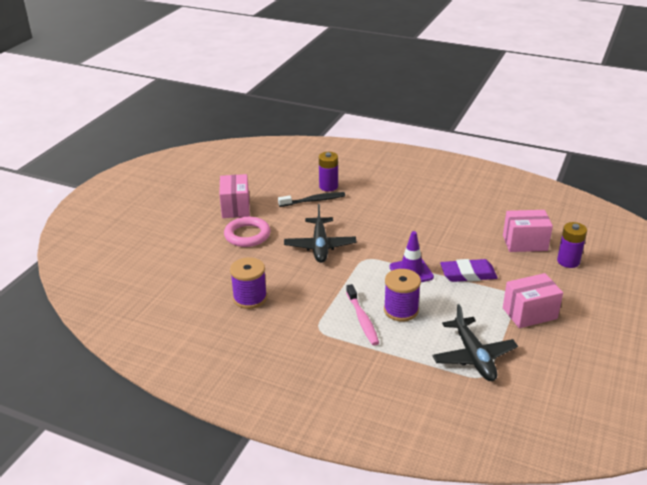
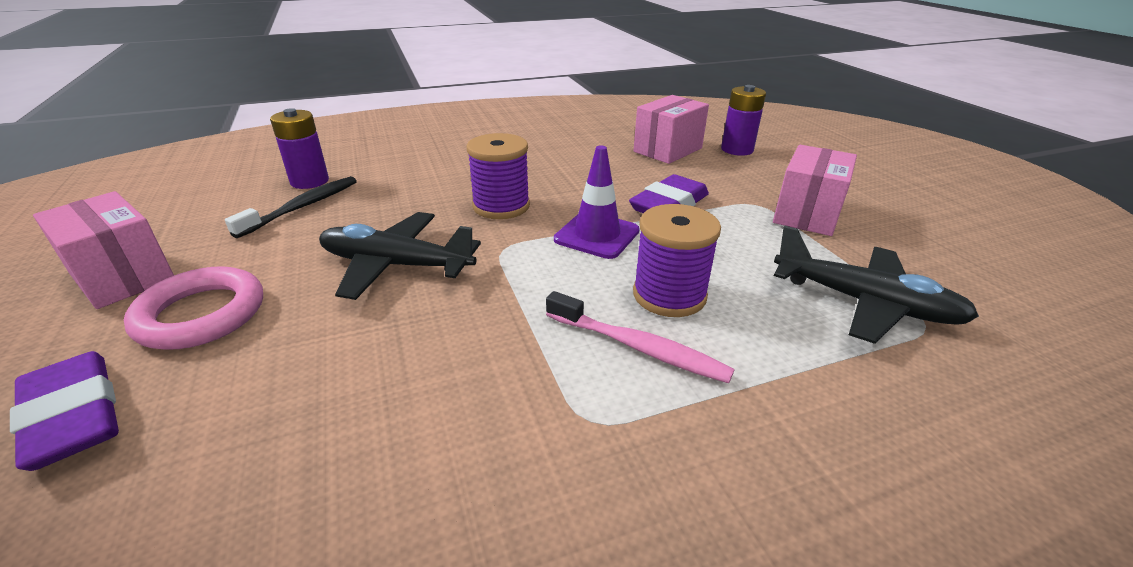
camera: 45 degrees left, 0 degrees up
purple spool [230,257,267,309] -> purple spool moved to [467,133,530,219]
black plane [284,204,356,263] -> black plane turned 150 degrees clockwise [319,212,481,300]
none -> purple eraser [10,351,119,471]

